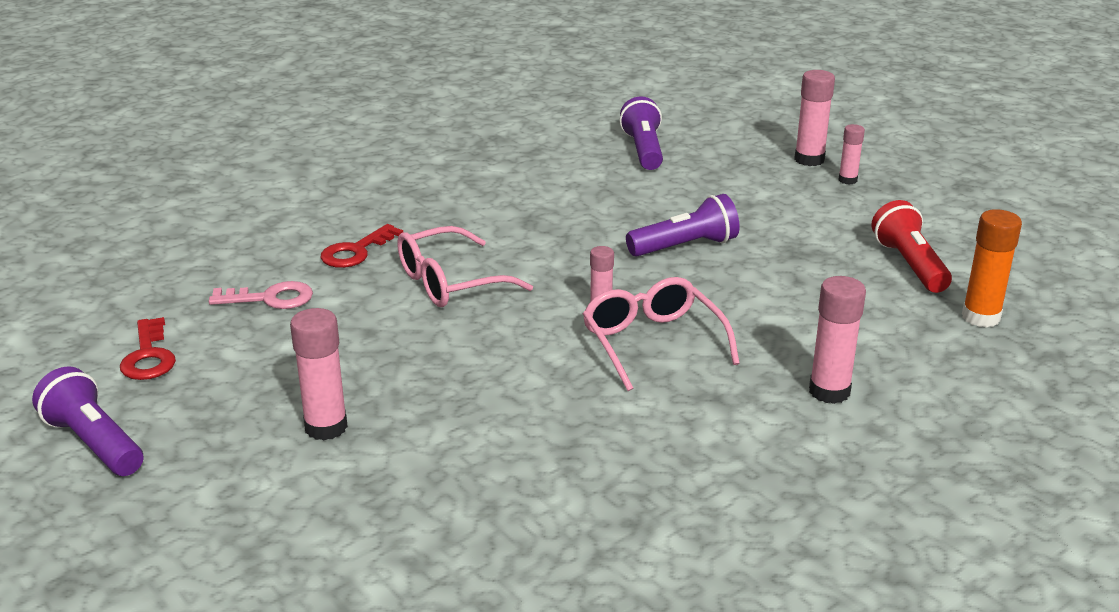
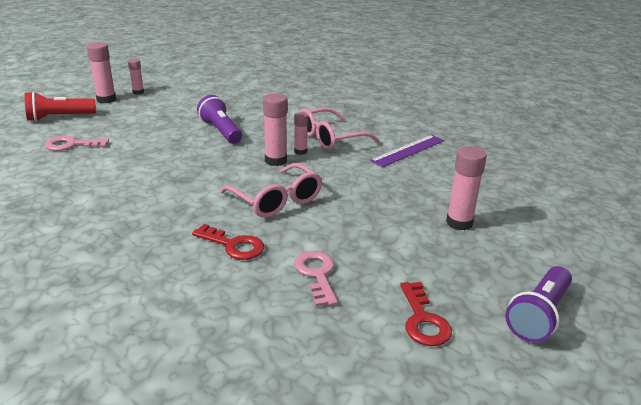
camera: 100 degrees left, 0 degrees up
red key [120,317,176,380] -> red key turned 105 degrees clockwise [400,282,452,346]
purple flashlight [620,96,663,170] -> pink key [45,136,109,151]
pink glue stick [809,276,866,404] -> pink glue stick moved to [263,93,288,166]
red flashlight [871,200,952,293] -> red flashlight moved to [25,91,96,121]
orange glue stick [962,209,1022,328] -> none
none -> purple ruler [370,135,444,167]

